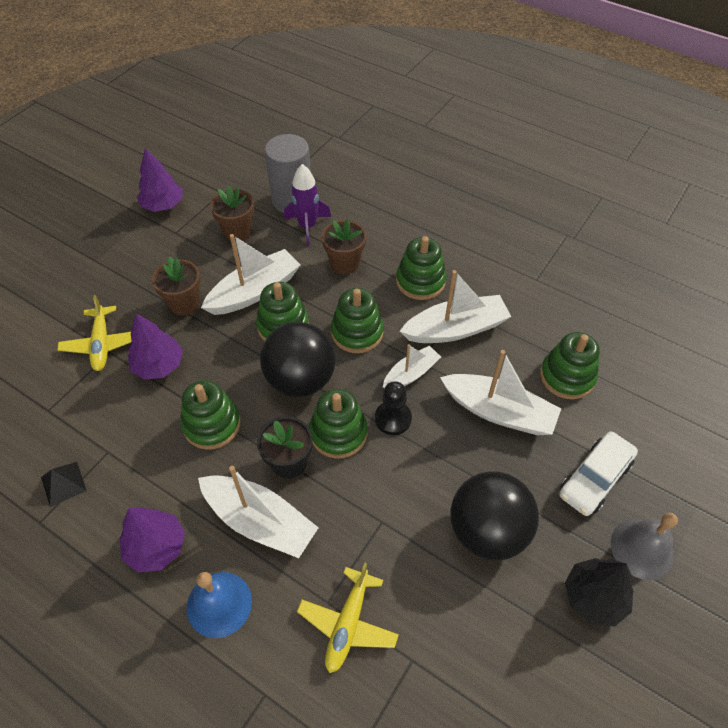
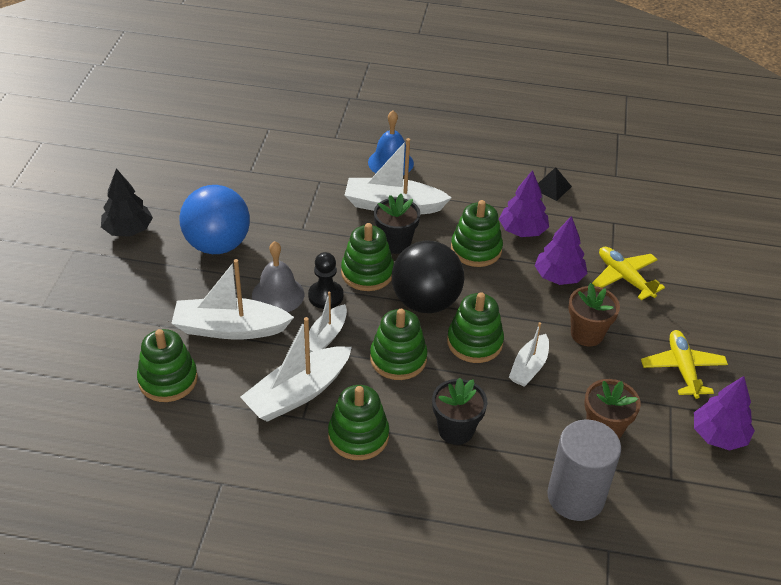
camera: 155 degrees right, 10 degrees down
purple tree [120,507,185,572] -> purple tree moved to [499,170,549,237]
white boat [201,234,300,315] -> white boat [509,322,549,387], size x0.59
purple rocket [284,164,331,246] -> none
yellow plane [297,563,399,673] -> yellow plane moved to [641,330,728,399]
brown flower pot [321,219,366,274] -> black flower pot [432,378,487,445]
black ball [450,471,539,560] -> blue ball [179,185,250,254]
white car [559,431,638,516] -> none
grey bell [611,513,678,580] -> grey bell moved to [252,241,304,312]

